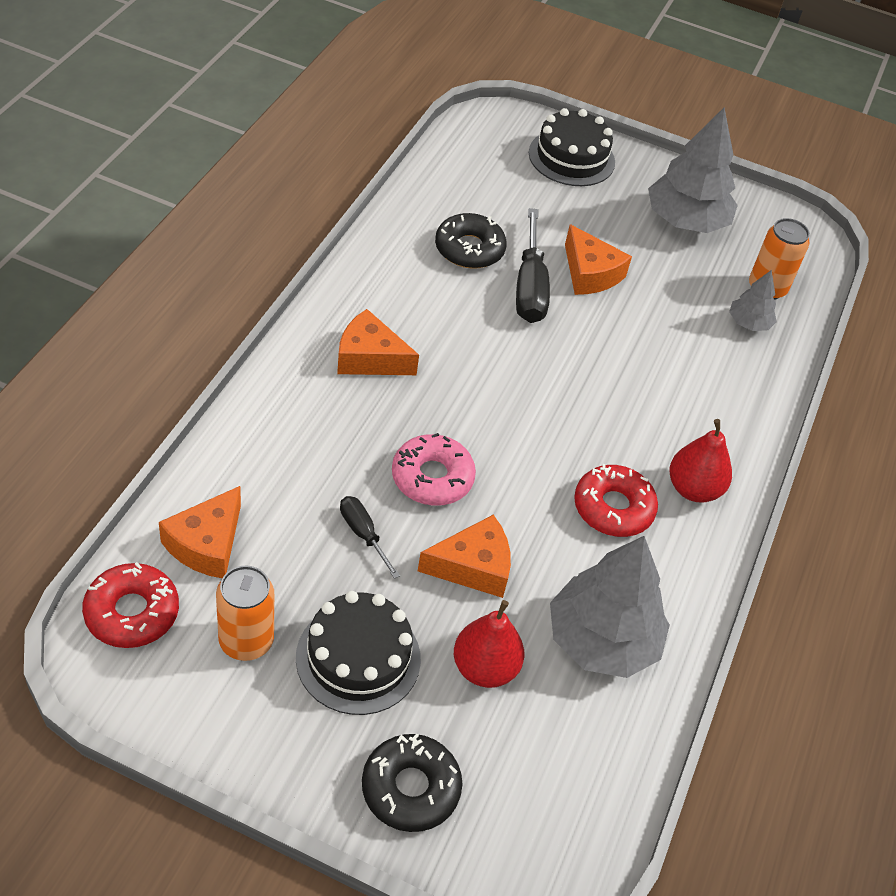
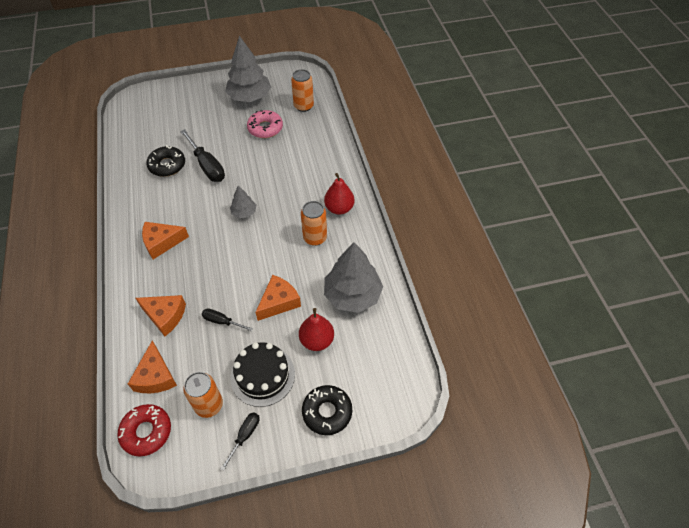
camera: 30 degrees left, 5 degrees up
pink donut [392,433,476,506] -> pink donut moved to [247,110,283,138]
black cake [529,108,615,186] -> none
orange cheese [565,224,632,295] -> orange cheese moved to [136,295,186,336]
red donut [574,464,658,537] -> orange can [301,201,327,246]
grey tree [729,270,777,331] -> grey tree moved to [230,186,256,218]
none -> black screwdriver [220,412,260,471]

